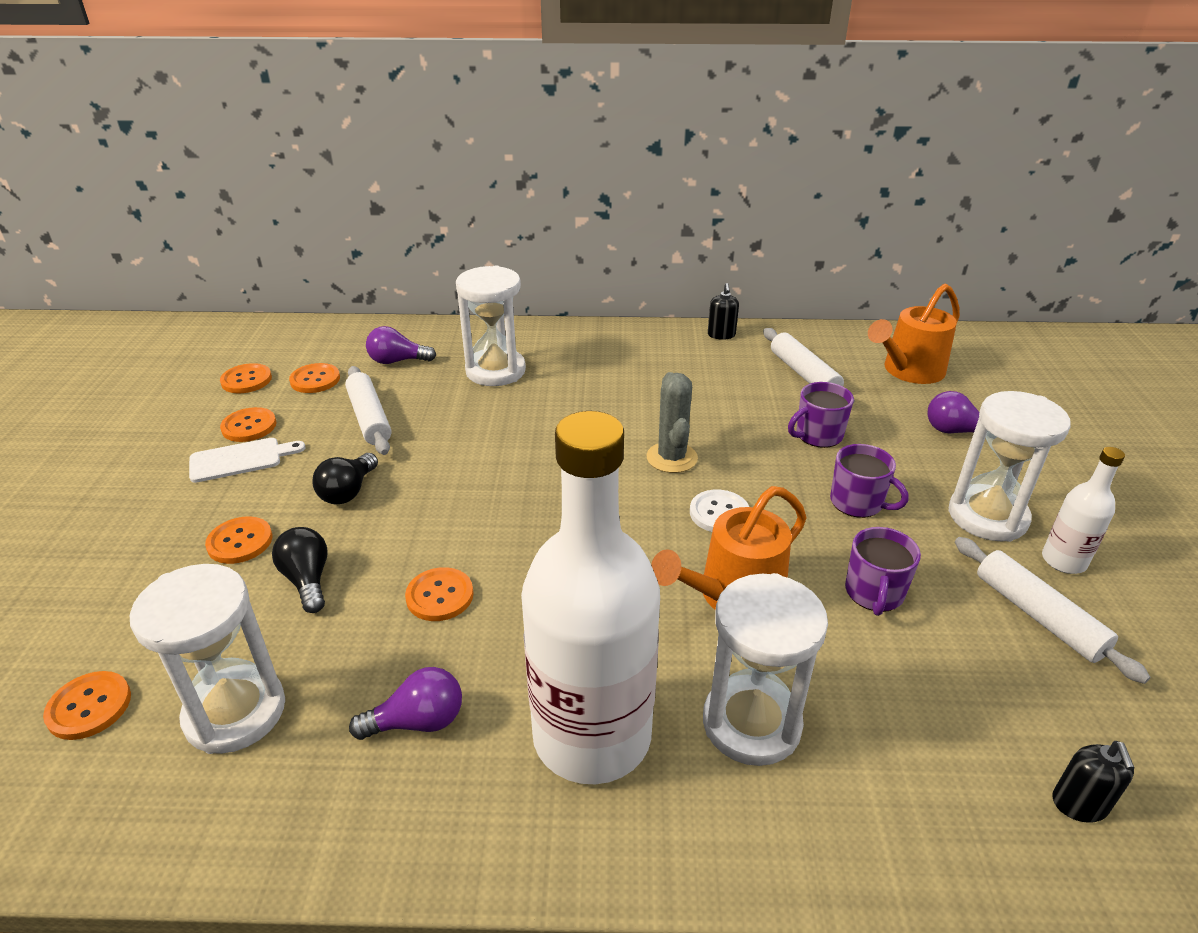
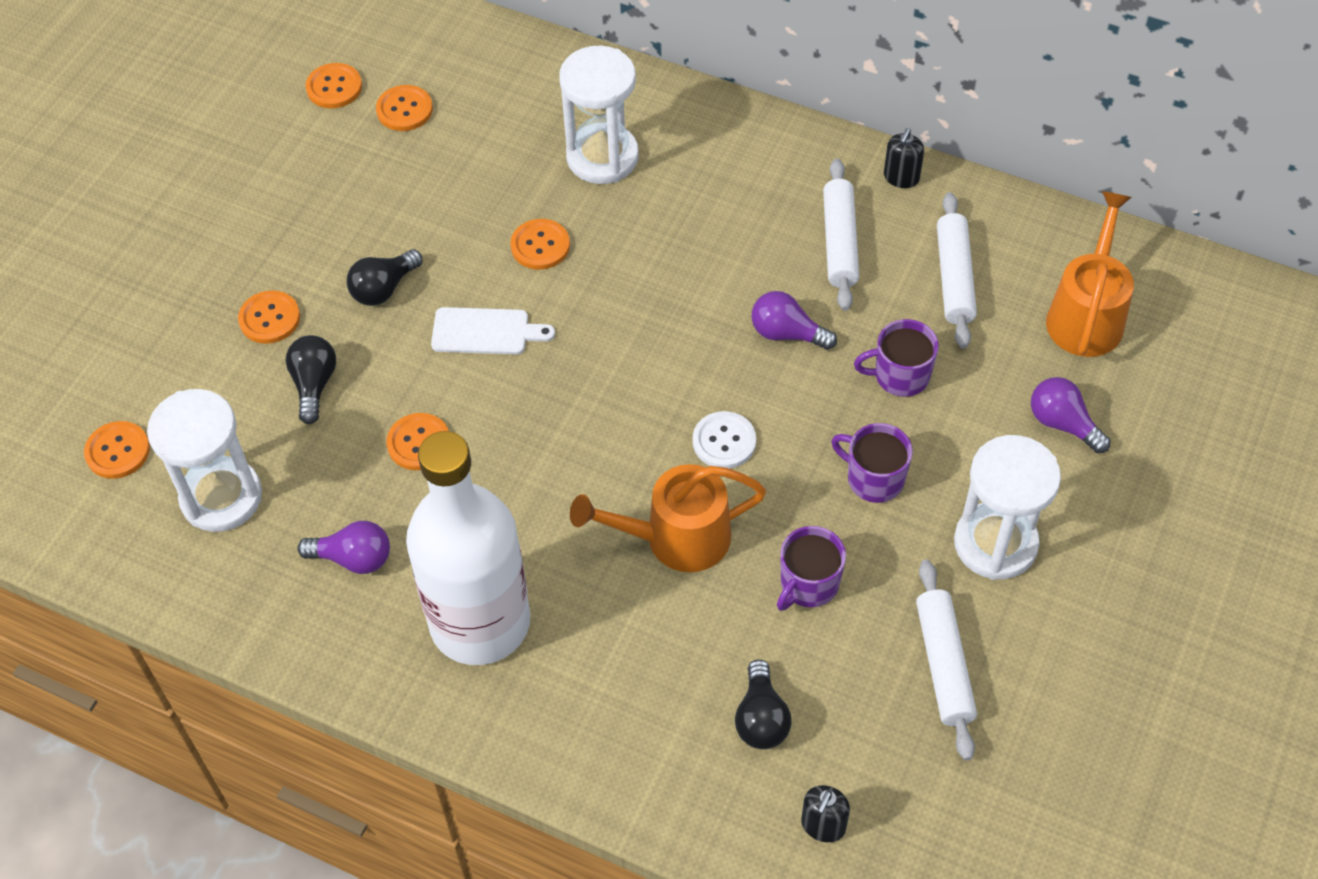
camera: 25 degrees right, 20 degrees up
white cutting board [189,438,306,483] -> white cutting board moved to [431,307,555,354]
orange button [220,407,276,442] -> orange button moved to [510,219,570,269]
white rolling pin [345,366,391,455] -> white rolling pin moved to [823,159,859,311]
purple light bulb [366,326,436,364] -> purple light bulb moved to [752,291,837,350]
grey cactus [646,372,698,473] -> none
white hourglass [703,573,828,766] -> none
purple mug [830,444,909,518] -> purple mug turned 150 degrees clockwise [831,423,913,503]
orange watering can [868,284,960,384] -> orange watering can turned 120 degrees clockwise [1046,191,1134,357]
white bottle [1042,447,1125,574] -> none
none -> black light bulb [735,660,792,749]

